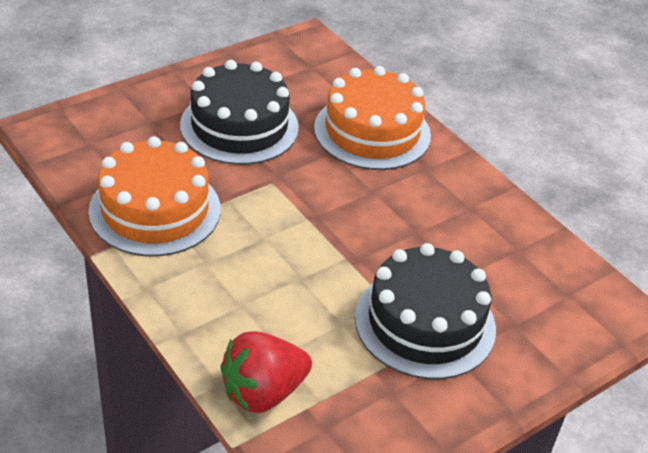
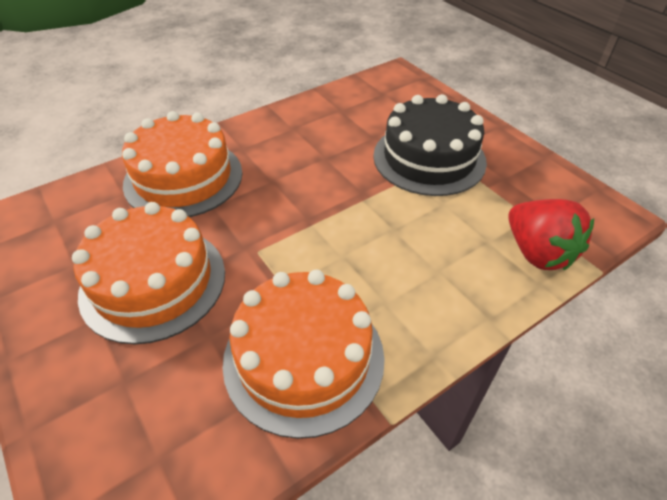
camera: 85 degrees left, 5 degrees up
black cake [180,60,299,165] -> orange cake [72,202,225,344]

